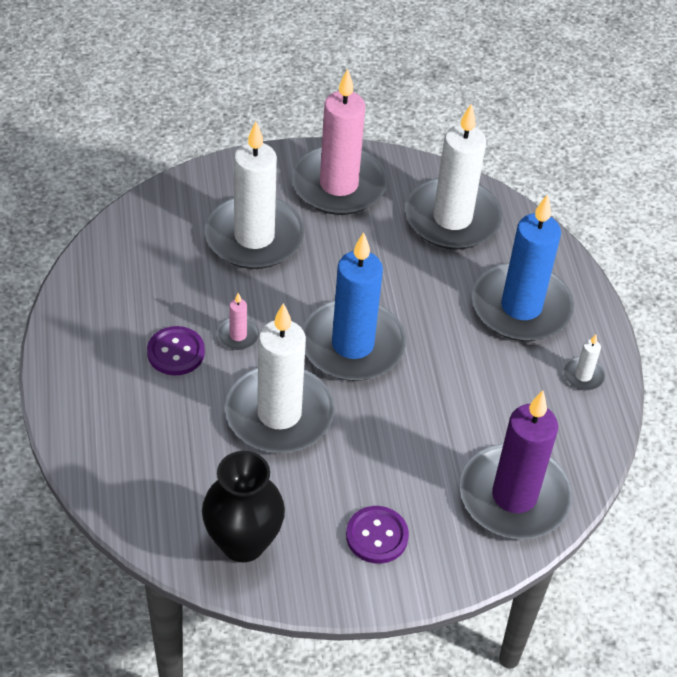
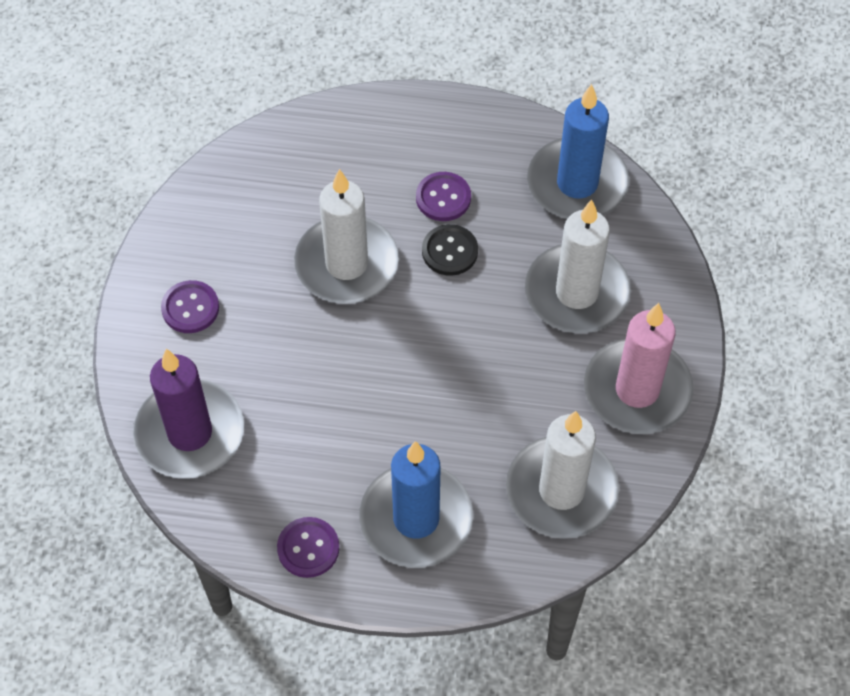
camera: 110 degrees right, 10 degrees up
black vase [202,451,285,562] -> none
pink candle [217,293,259,350] -> black button [422,224,478,276]
blue candle [302,232,406,381] -> blue candle moved to [527,84,629,219]
white candle [563,334,605,391] -> purple button [277,517,339,578]

